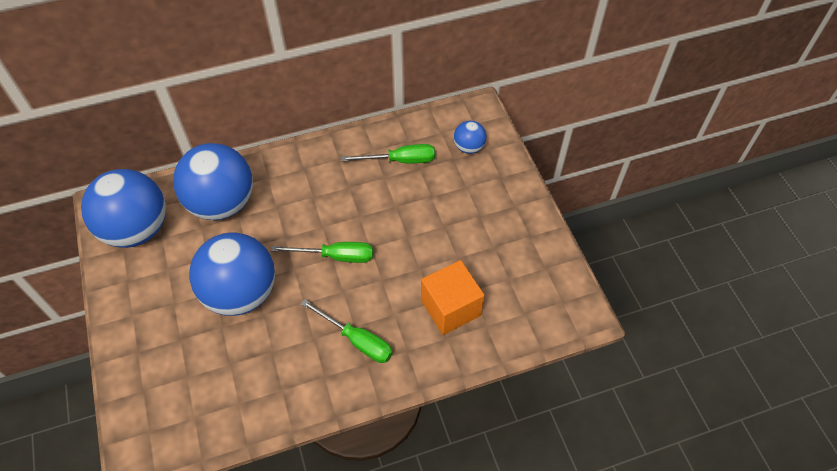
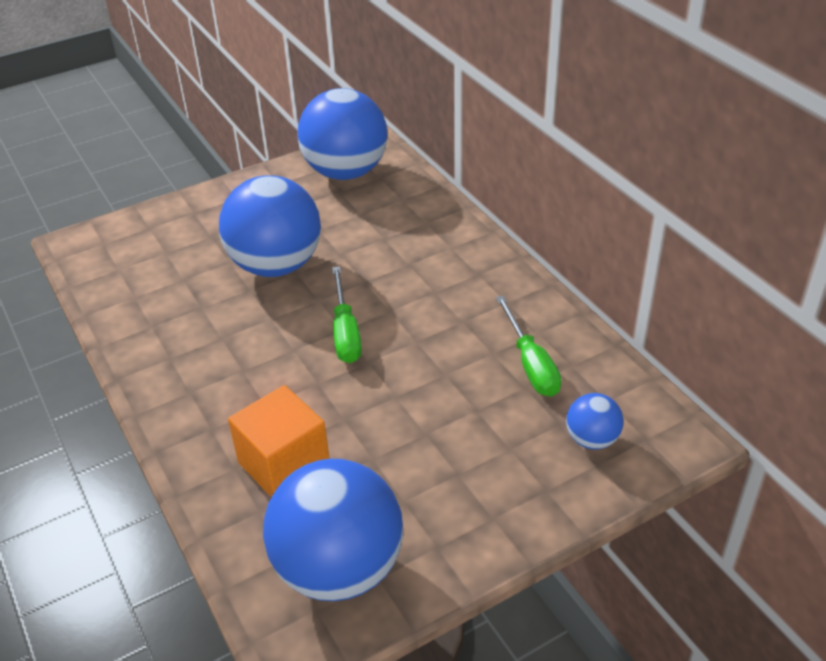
camera: 80 degrees right, 15 degrees down
blue ball [173,143,253,220] -> blue ball moved to [263,459,403,601]
green screwdriver [301,299,393,363] -> none

